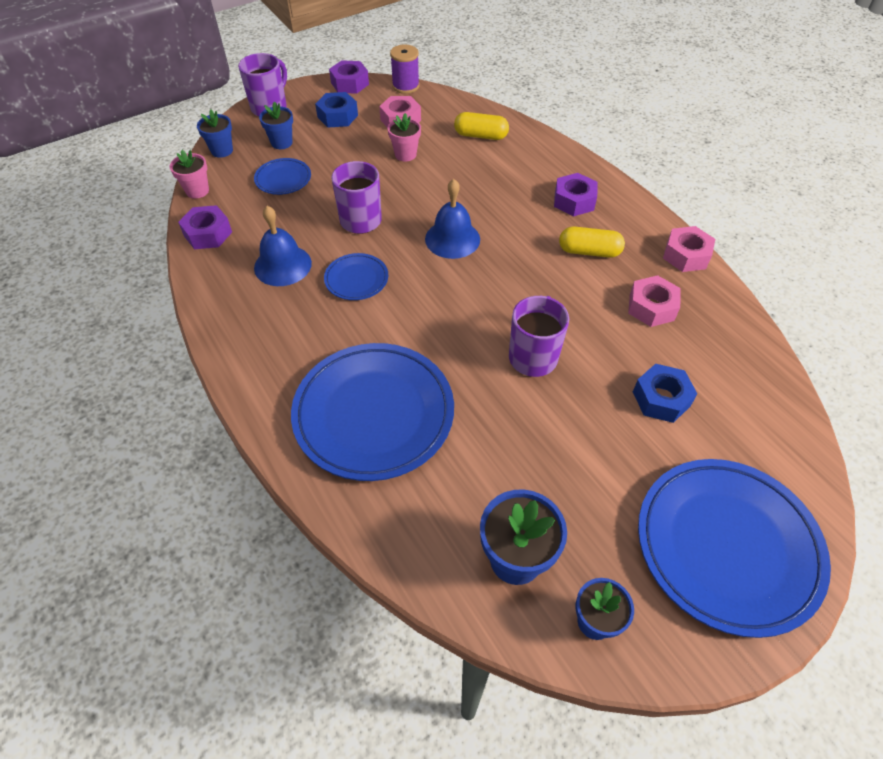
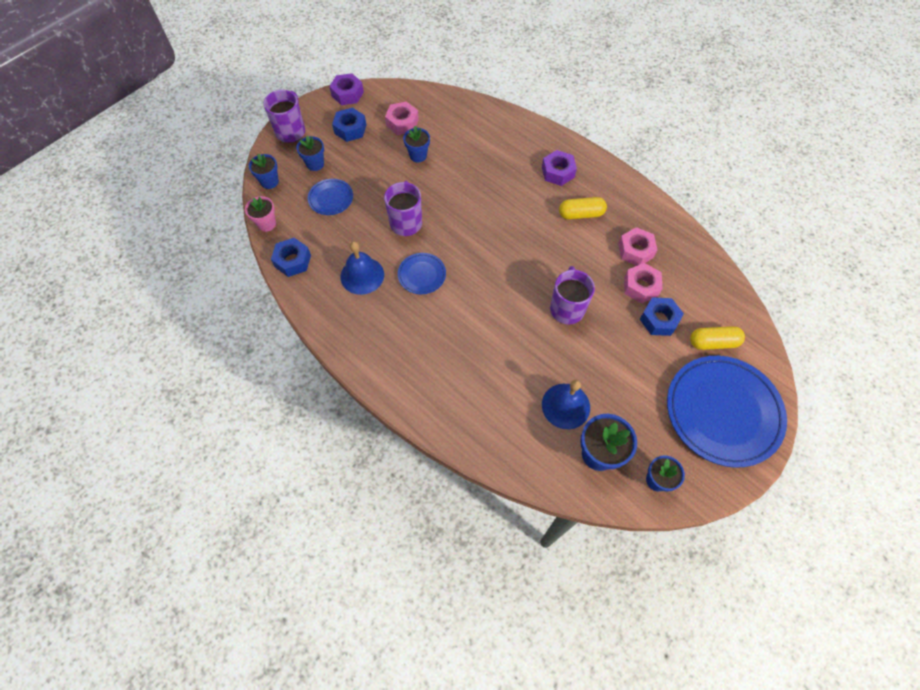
camera: 15 degrees left, 10 degrees up
purple nut [178,205,232,249] -> blue nut [271,238,311,277]
blue plate [291,343,454,481] -> none
pink flower pot [388,113,421,162] -> blue flower pot [403,126,430,162]
purple spool [390,45,420,94] -> none
blue bell [425,179,480,259] -> blue bell moved to [542,380,590,429]
yellow capsule [454,112,509,140] -> yellow capsule moved to [690,326,745,350]
pink nut [663,226,715,272] -> pink nut moved to [624,263,662,303]

